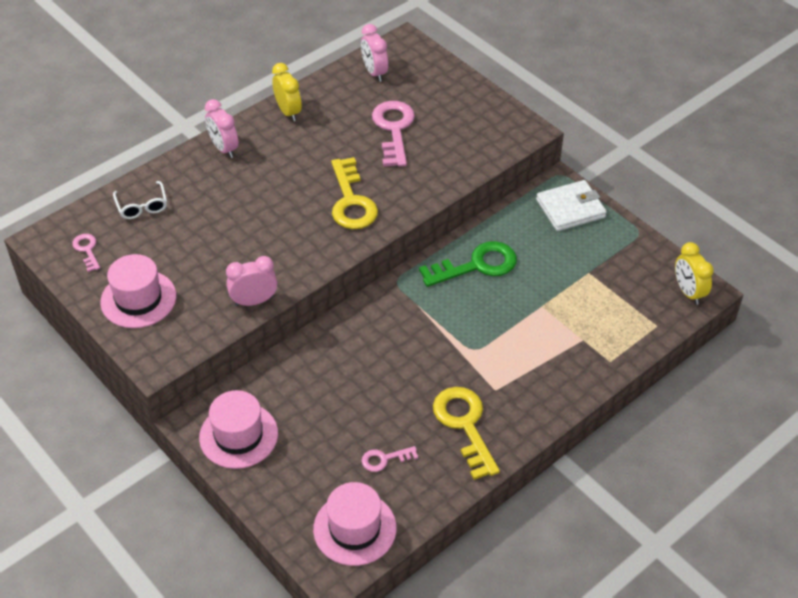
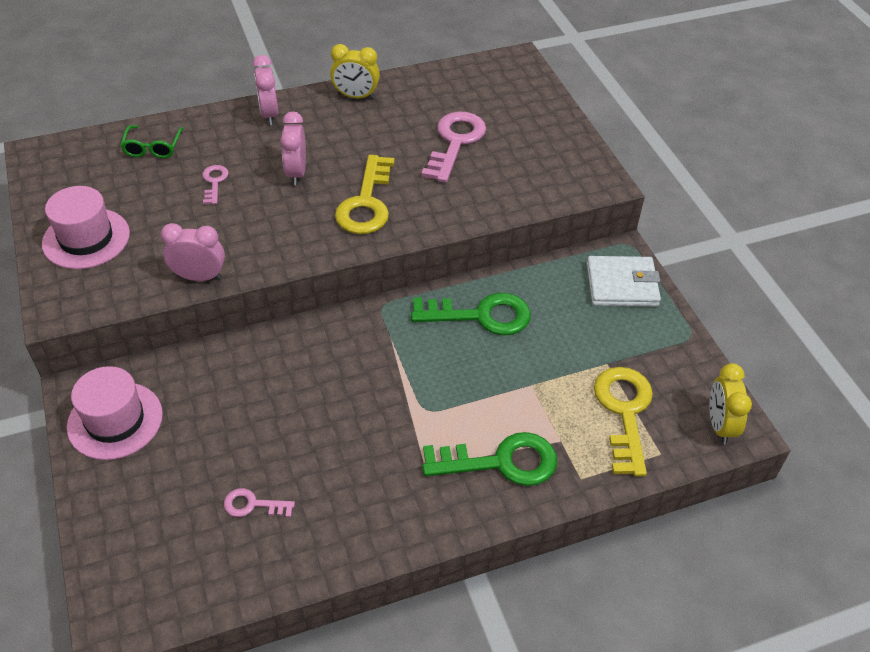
camera: 20 degrees right, 0 degrees up
pink key [72,234,100,272] -> pink key moved to [202,165,229,204]
white glasses [113,181,167,219] -> green glasses [120,125,184,158]
yellow clock [272,63,302,122] -> yellow clock turned 105 degrees clockwise [330,44,380,99]
pink hat [313,482,397,566] -> none
pink clock [361,24,388,82] -> pink clock moved to [280,111,306,185]
yellow key [433,387,500,480] -> yellow key moved to [594,367,653,477]
none -> green key [422,432,557,486]

